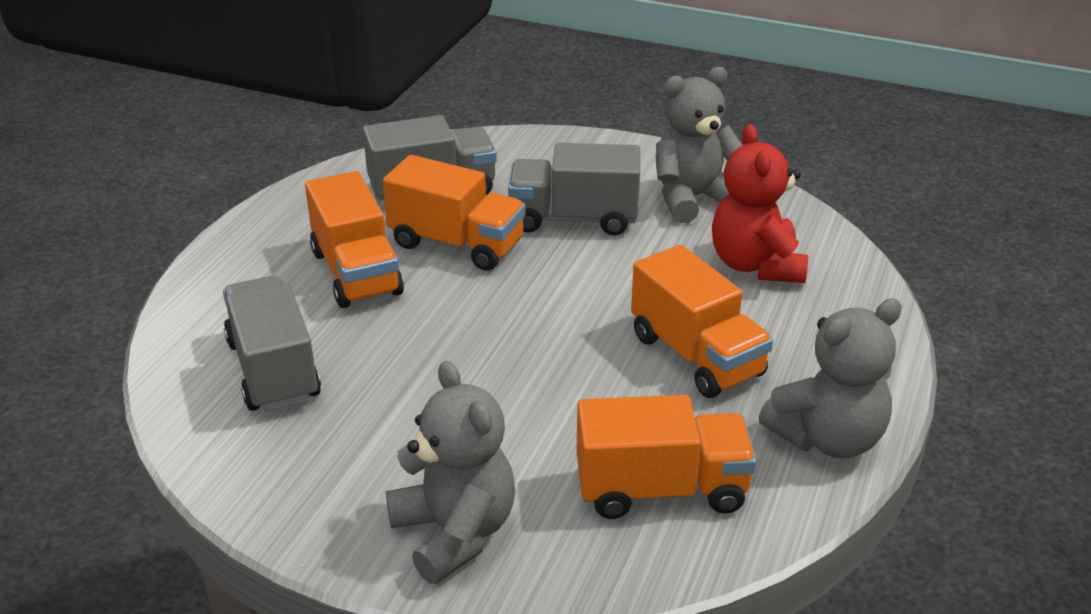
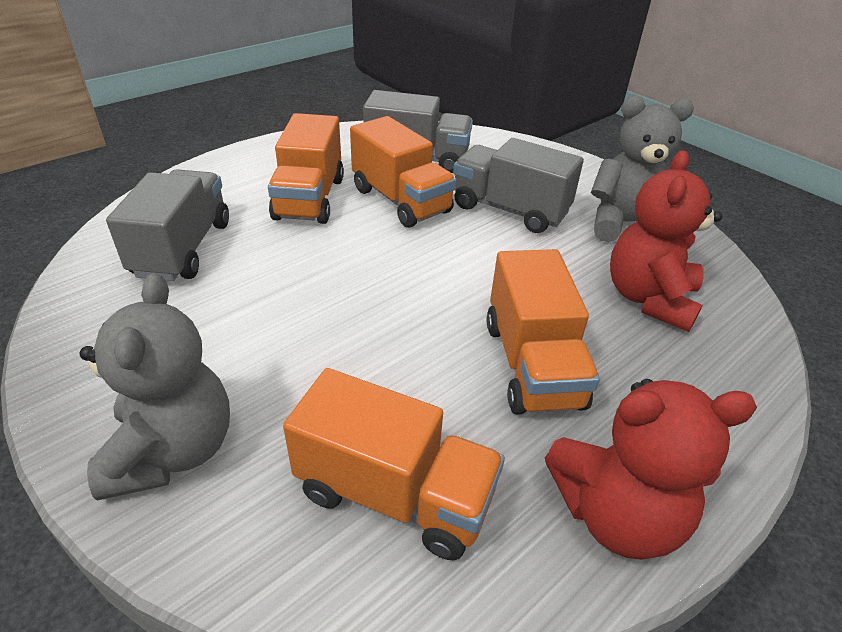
camera: 25 degrees right, 5 degrees up
grey teddy bear [759,298,902,458] -> red teddy bear [545,379,757,560]

